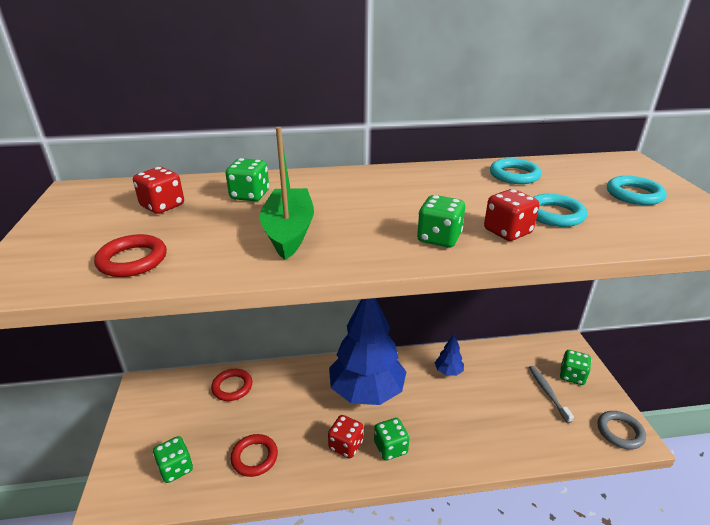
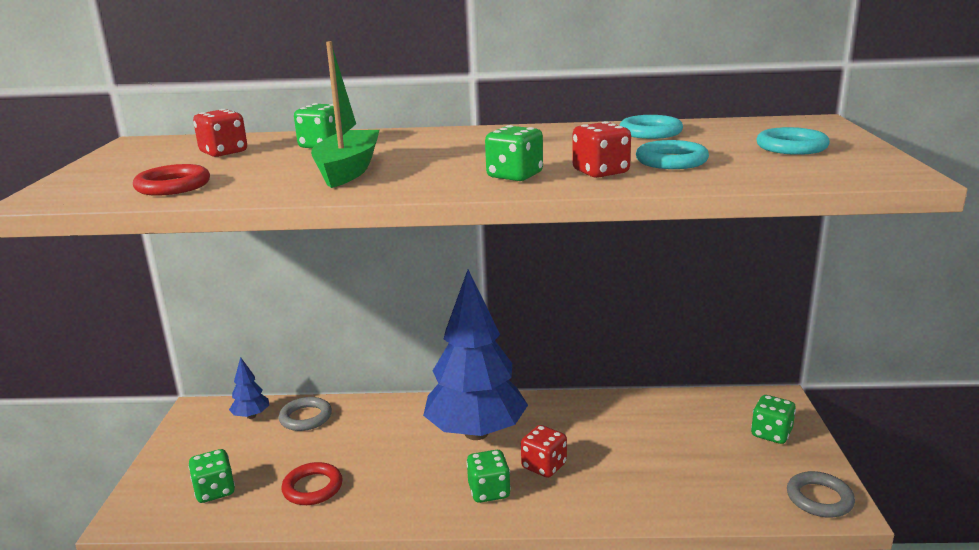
camera: 10 degrees right, 10 degrees down
red ring [211,369,253,401] -> grey ring [278,397,332,431]
red dice [328,415,363,458] -> red dice moved to [521,425,567,478]
blue tree [435,334,464,376] -> blue tree moved to [229,357,269,419]
grey toothbrush [529,366,574,423] -> none

